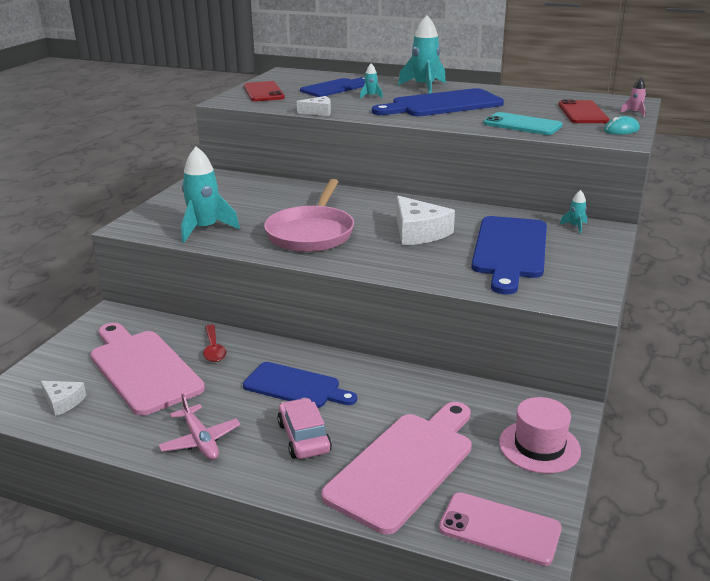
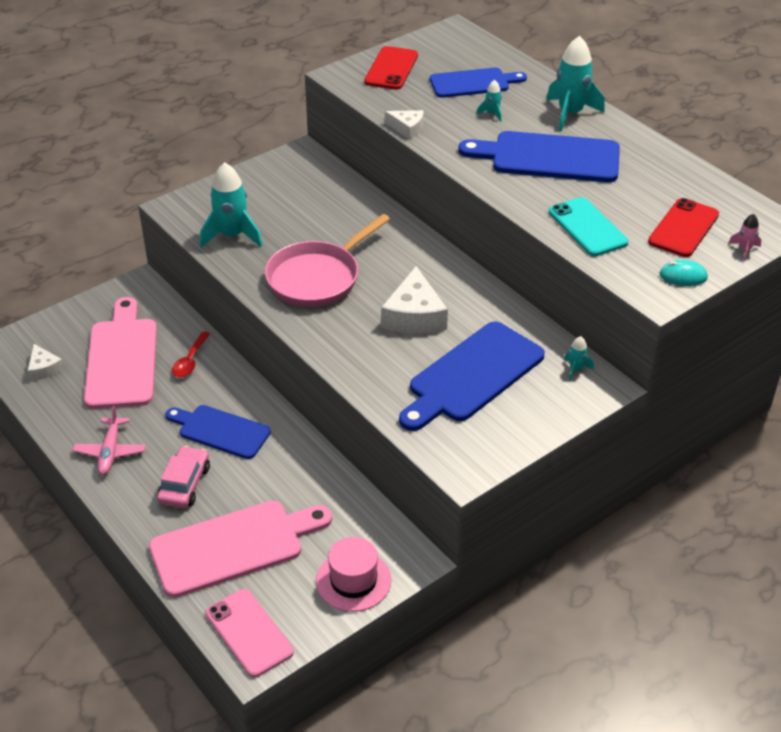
camera: 30 degrees right, 15 degrees up
blue cutting board [243,362,357,408] -> blue cutting board turned 150 degrees clockwise [165,405,271,459]

